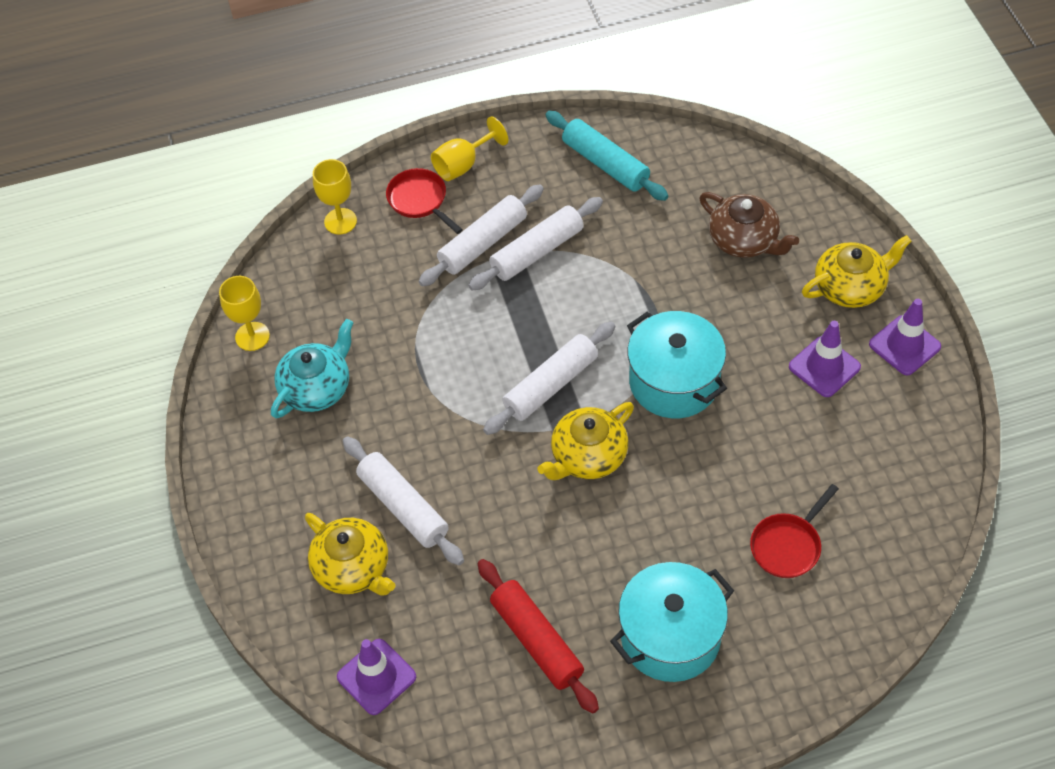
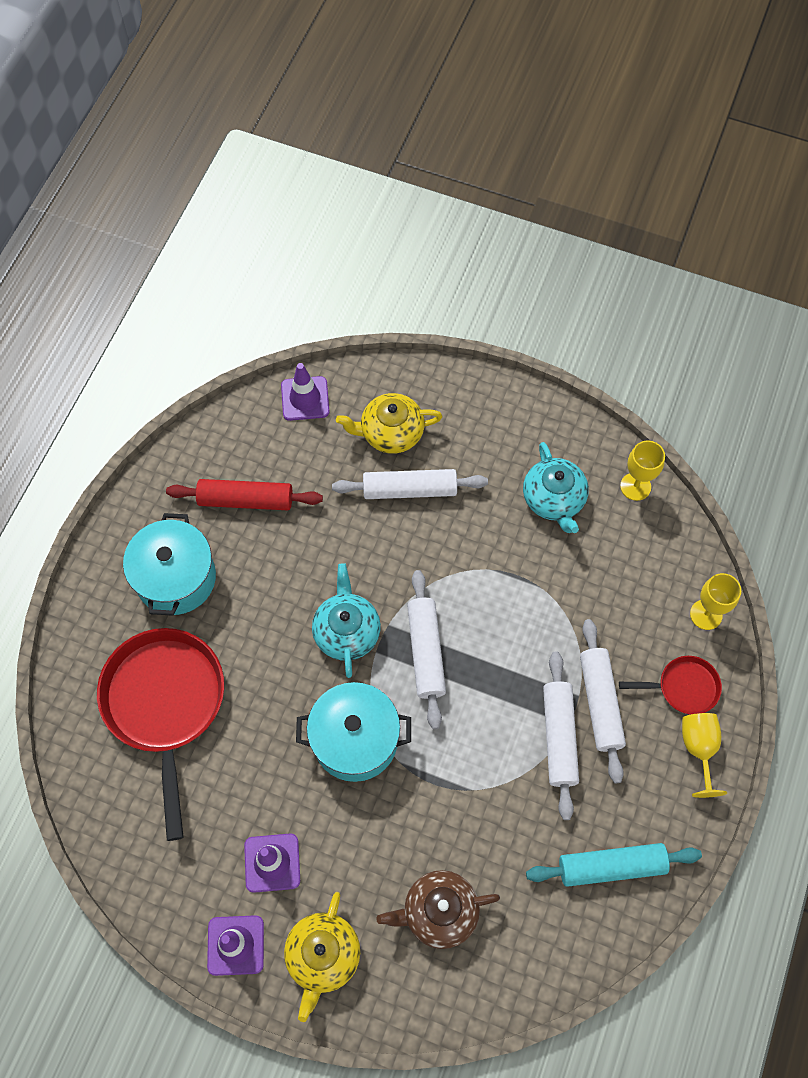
camera: 125 degrees right, 10 degrees up
yellow teapot [537,402,634,480] -> turquoise teapot [312,563,381,678]
red pan [750,484,839,578] -> red pan [97,628,224,841], size x2.06

